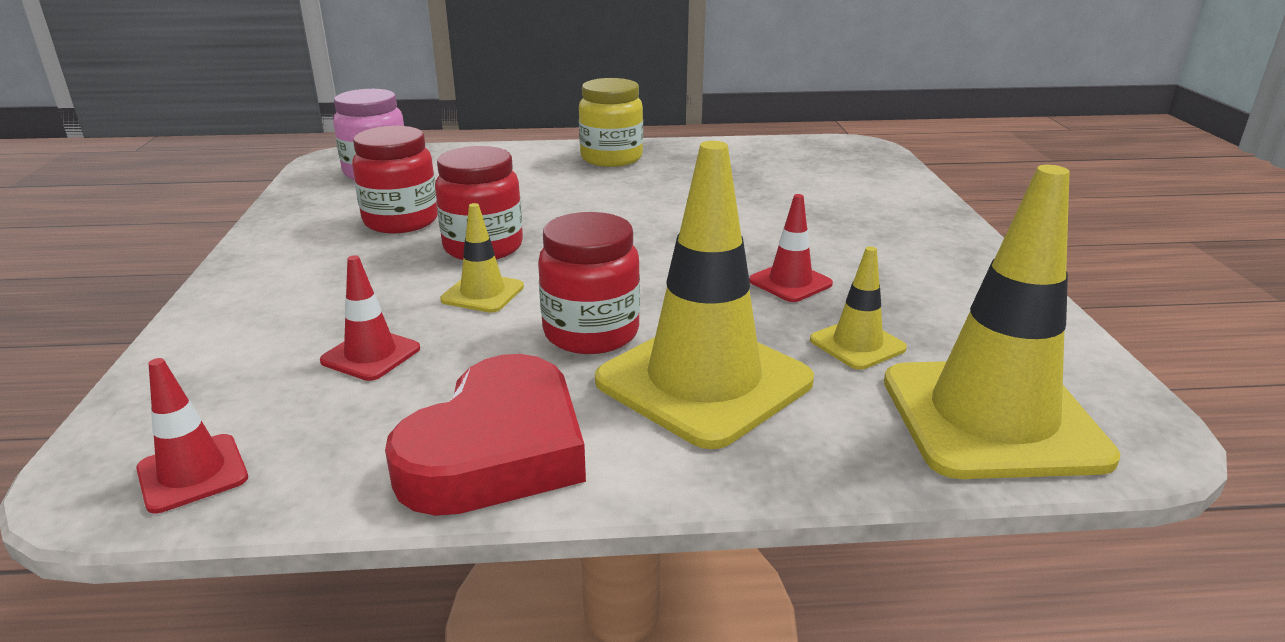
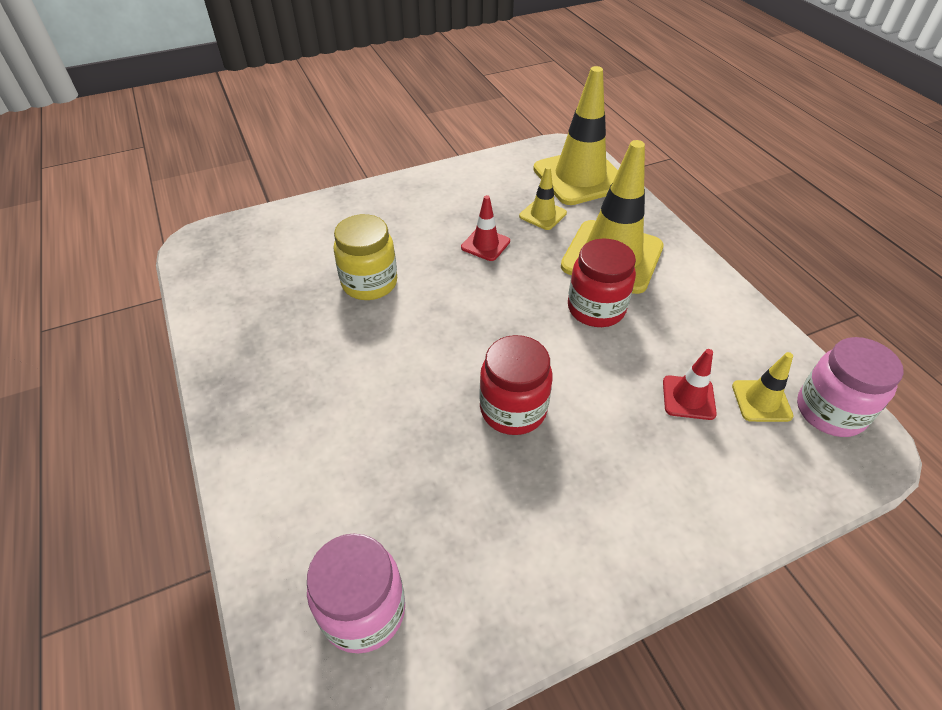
camera: 110 degrees left, 20 degrees up
red traffic cone [136,358,248,513] -> pink jar [797,337,904,437]
red jar [352,126,438,233] -> none
red heart [385,354,586,516] -> none
yellow traffic cone [440,203,524,313] -> yellow traffic cone moved to [732,352,794,422]
yellow jar [579,78,643,167] -> yellow jar moved to [334,214,397,300]

